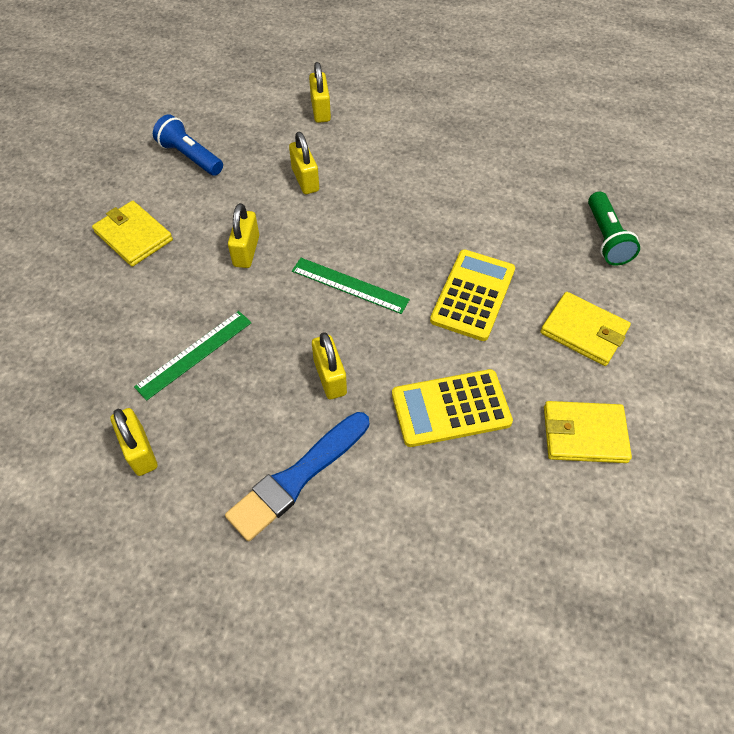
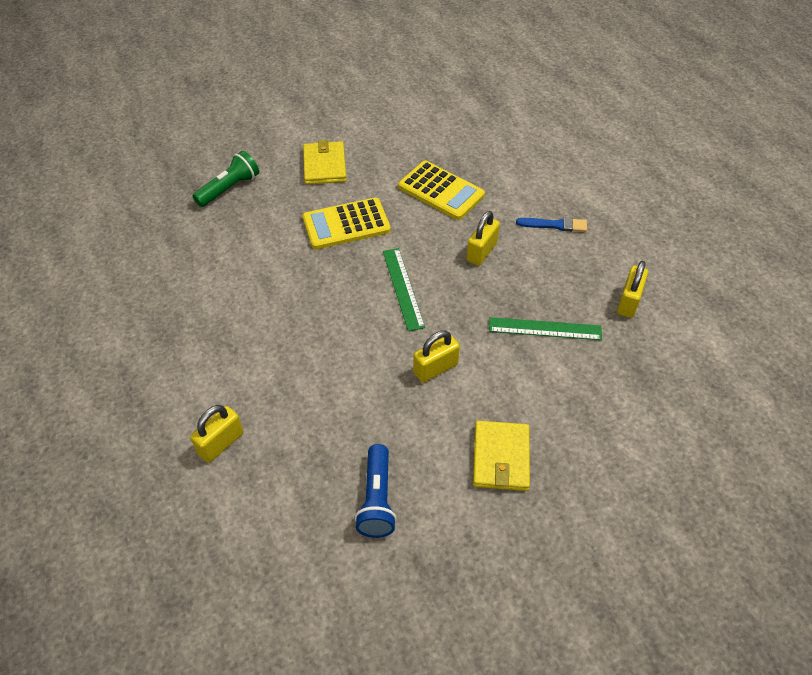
camera: 130 degrees left, 5 degrees down
blue brush [225,412,369,541] -> blue brush [516,217,587,232], size x0.58
yellow padlock [289,132,319,194] -> none
yellow wallet [544,401,632,463] -> none

